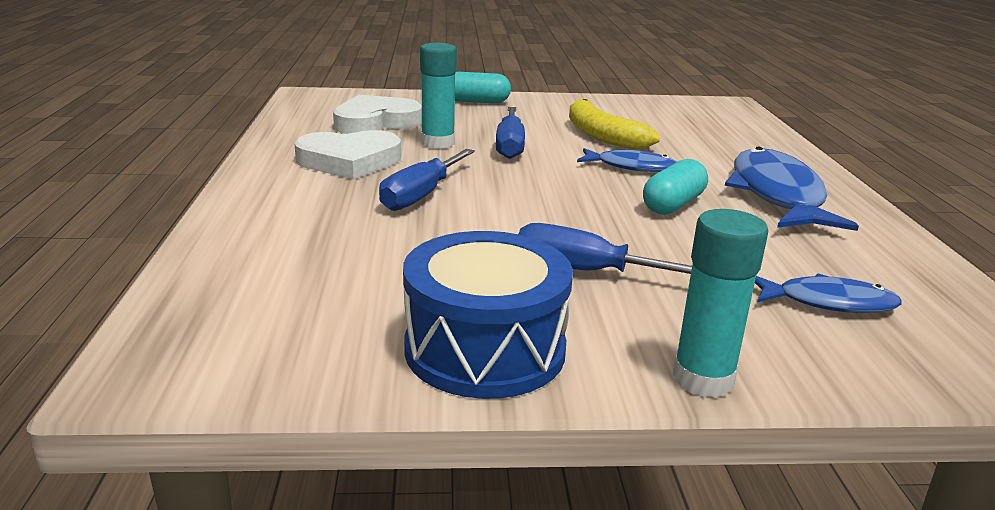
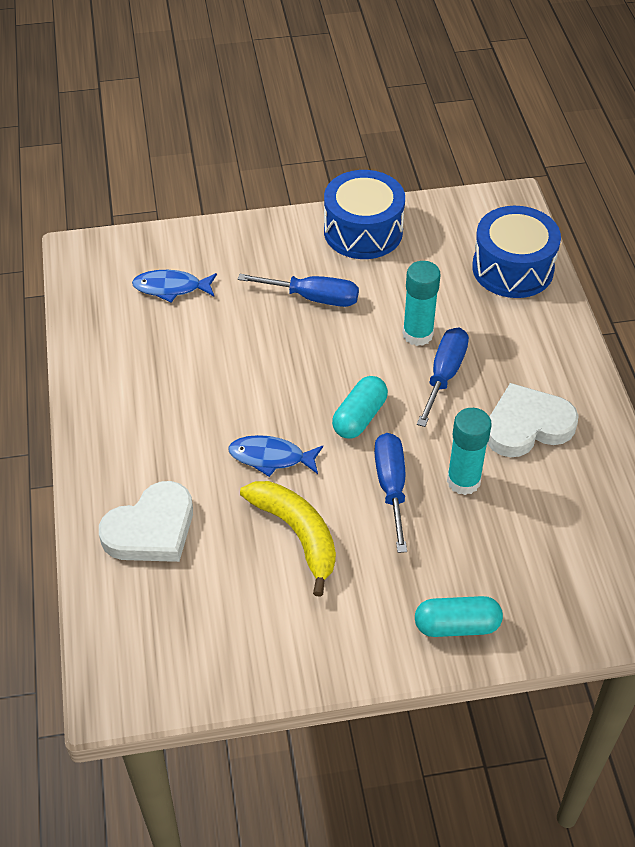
camera: 175 degrees right, 25 degrees up
white heart [333,95,422,134] -> white heart moved to [99,481,193,562]
turquoise capsule [643,159,708,215] -> turquoise capsule moved to [332,376,388,439]
turquoise glue stick [672,209,768,398] -> turquoise glue stick moved to [403,261,441,346]
blue fish [725,146,859,231] -> none
none -> blue drum [472,206,561,298]

